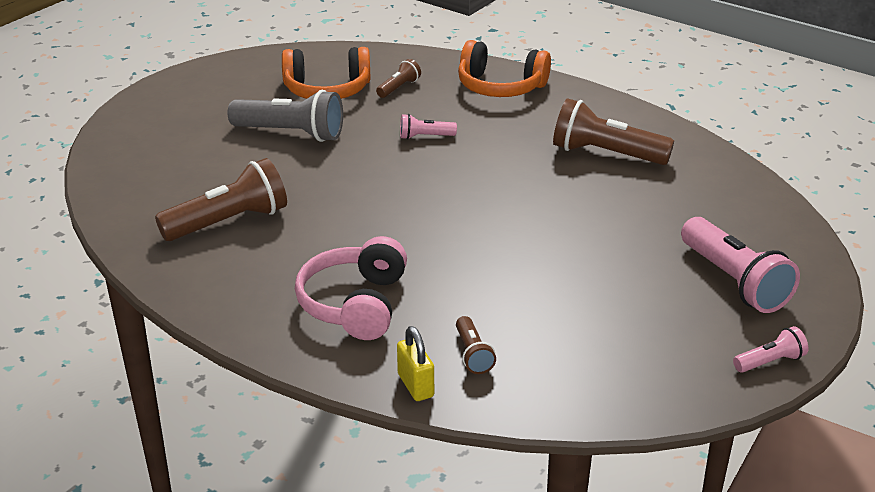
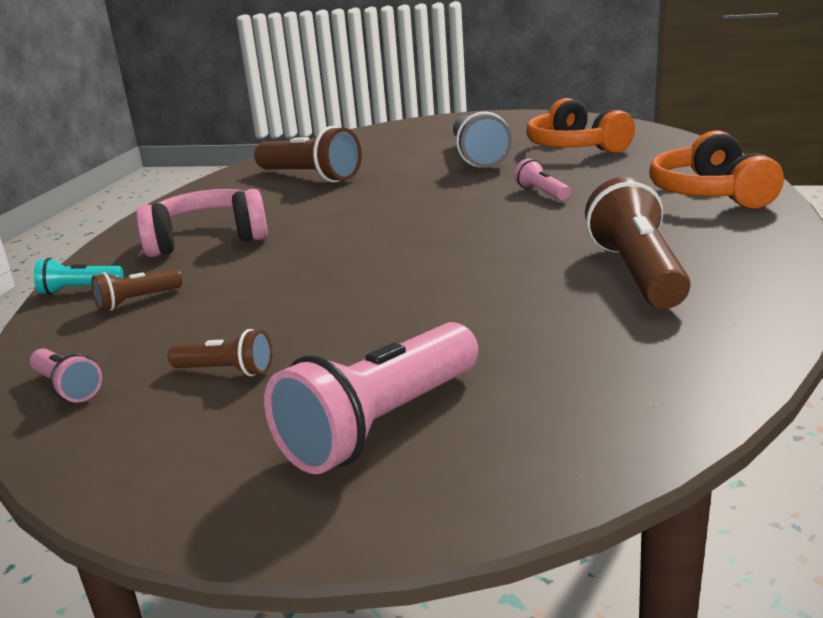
camera: 70 degrees right, 10 degrees down
brown flashlight [376,59,421,98] -> brown flashlight moved to [168,329,272,376]
yellow padlock [397,326,434,401] -> turquoise flashlight [34,258,123,295]
pink flashlight [733,326,808,373] -> pink flashlight moved to [30,348,102,402]

